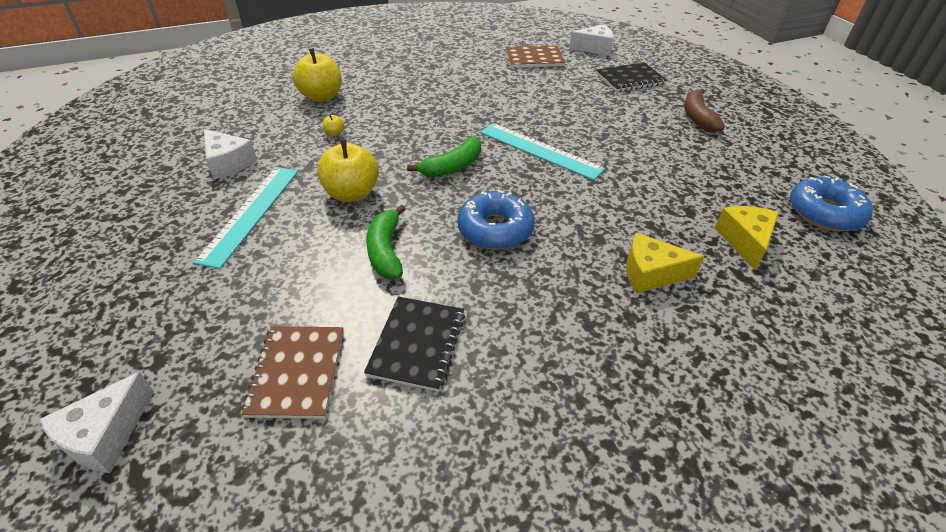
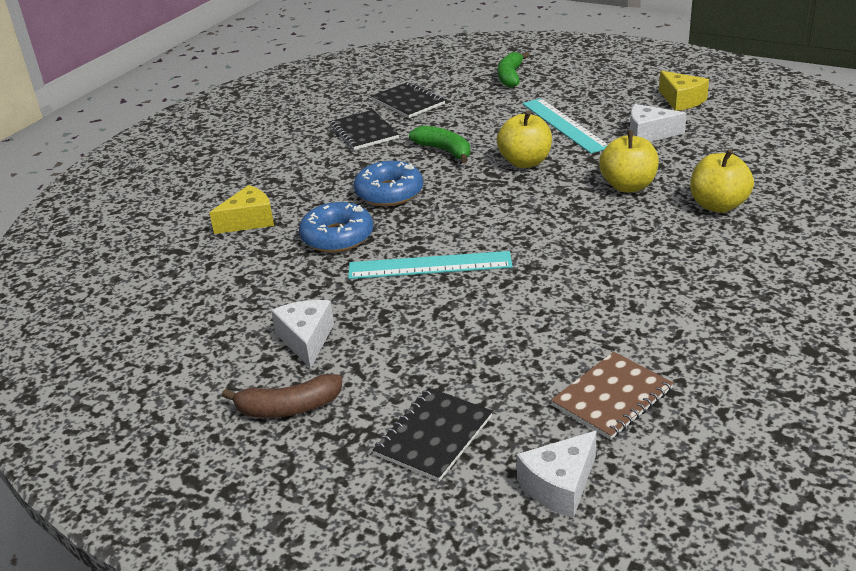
camera: 145 degrees right, 10 degrees down
white cheese [39,372,154,473] -> white cheese moved to [271,300,334,368]
brown notebook [241,326,344,419] -> black notebook [371,82,445,118]
yellow apple [322,114,344,136] -> yellow apple [599,130,659,192], size x2.39
green banana [407,137,481,178] -> green banana moved to [498,52,529,88]
brown banana [684,89,725,133] -> brown banana turned 120 degrees clockwise [222,374,342,418]
yellow cheese [715,206,779,270] -> yellow cheese moved to [659,71,709,111]
blue donut [790,176,873,231] -> blue donut moved to [299,202,373,252]

